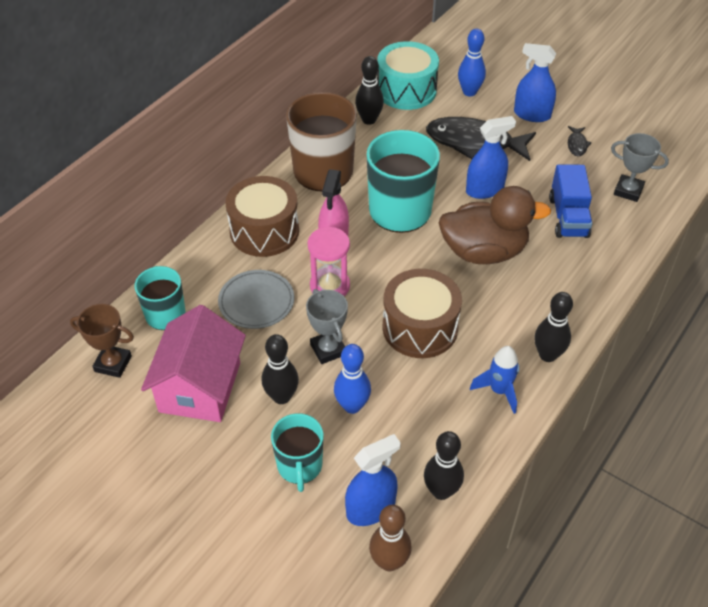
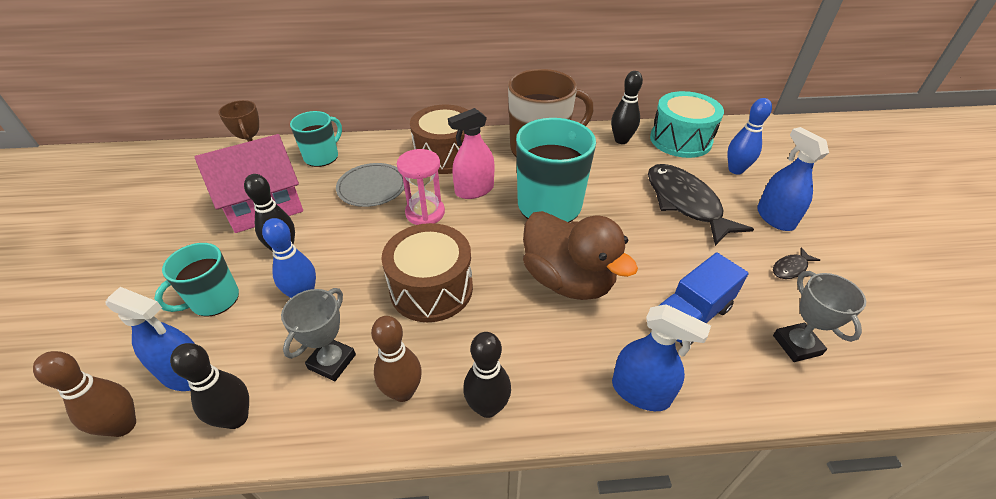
camera: 50 degrees right, 5 degrees down
grey trophy [306,289,348,364] -> grey trophy moved to [281,288,356,381]
blue spray bottle [466,116,516,199] -> blue spray bottle moved to [612,304,711,411]
blue rocket [470,346,519,414] -> brown bowling pin [371,316,422,402]

